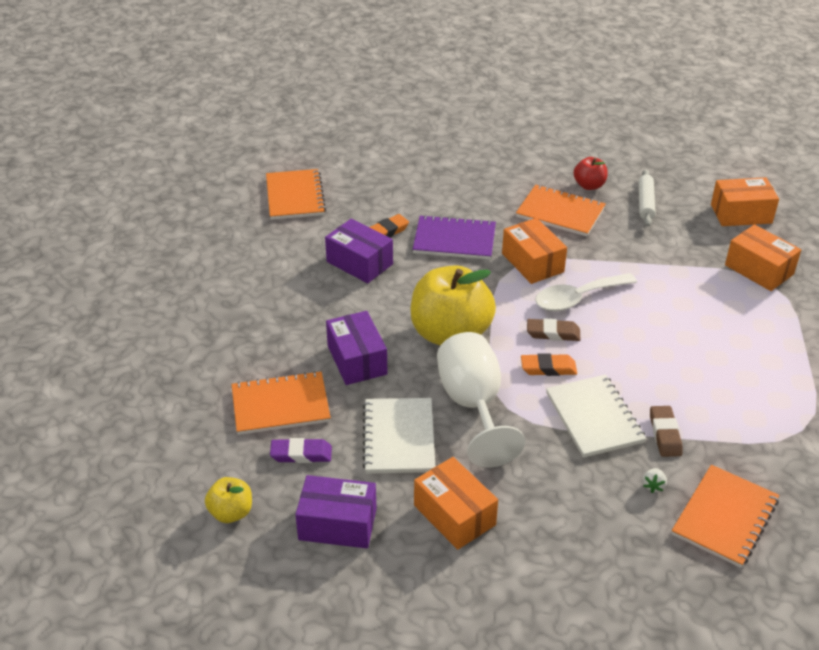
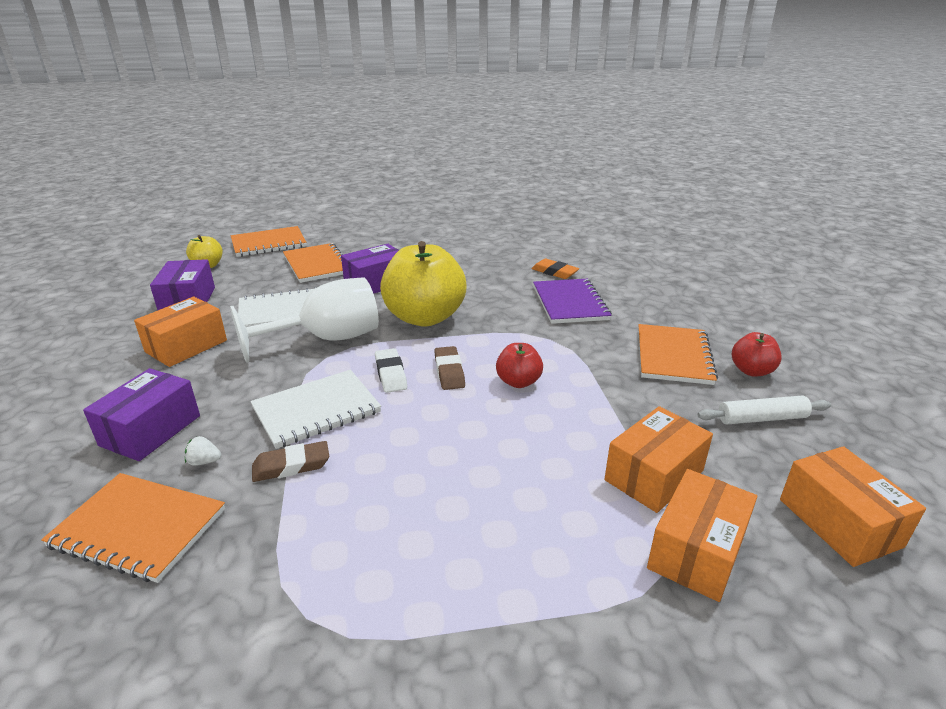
camera: 75 degrees right, 10 degrees down
orange notebook [266,169,326,220] -> orange notebook moved to [231,226,306,257]
purple eraser [270,438,332,463] -> none
purple box [325,219,393,283] -> purple box moved to [83,368,200,461]
orange box [502,218,567,284] -> orange box moved to [604,406,713,513]
orange eraser [521,353,577,376] -> white eraser [375,348,407,393]
white spoon [535,273,637,311] -> red apple [496,343,543,388]

